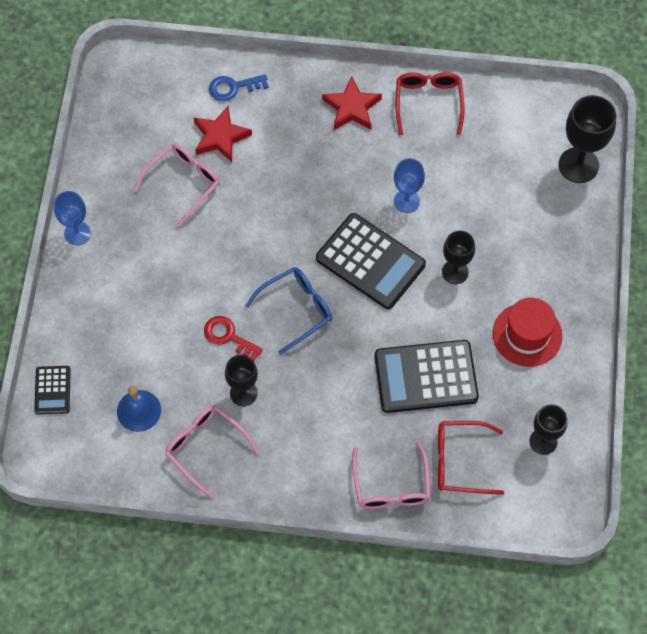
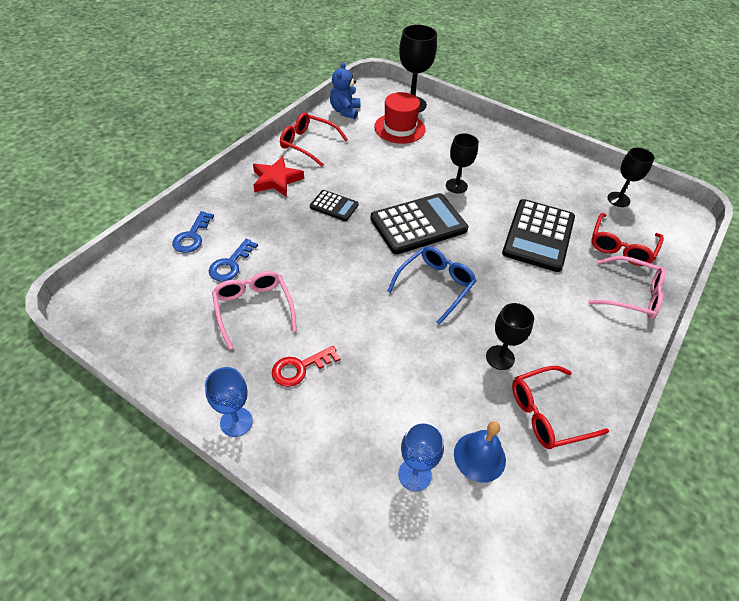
camera: 65 degrees left, 15 degrees down
black calculator [34,366,71,414] -> black calculator moved to [310,190,359,221]
pink glasses [165,405,259,499] -> red glasses [512,366,609,449]
red star [194,106,252,162] -> blue key [209,239,258,281]
red key [204,316,263,361] -> red key moved to [272,346,340,387]
blue glasses [245,267,332,355] -> blue glasses turned 45 degrees clockwise [387,246,477,325]
blue goblet [394,158,425,213] -> blue goblet moved to [398,422,444,491]
red hat [493,298,562,367] -> red hat moved to [374,92,425,144]
none -> blue teddy bear [330,62,360,119]

